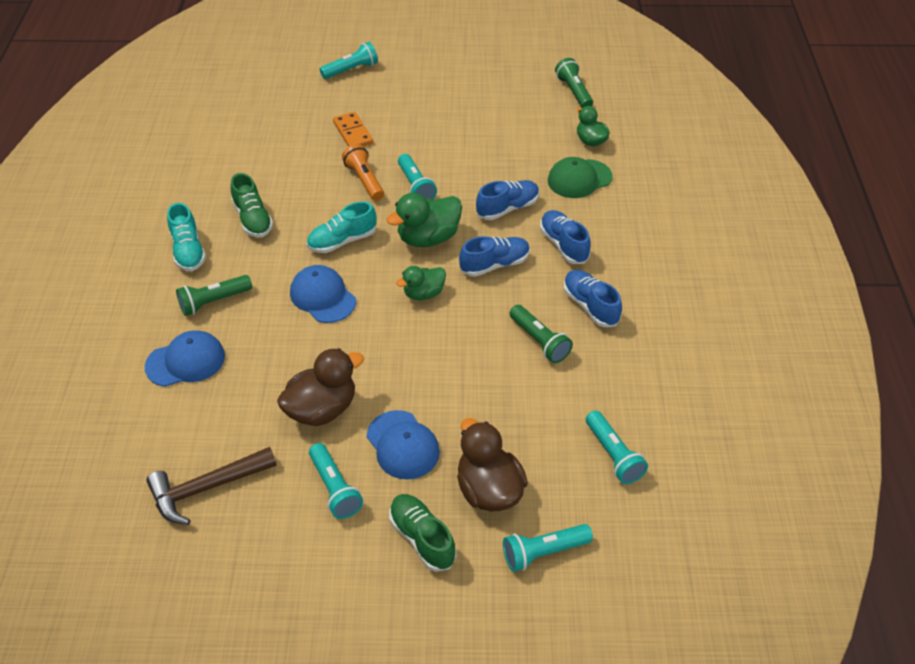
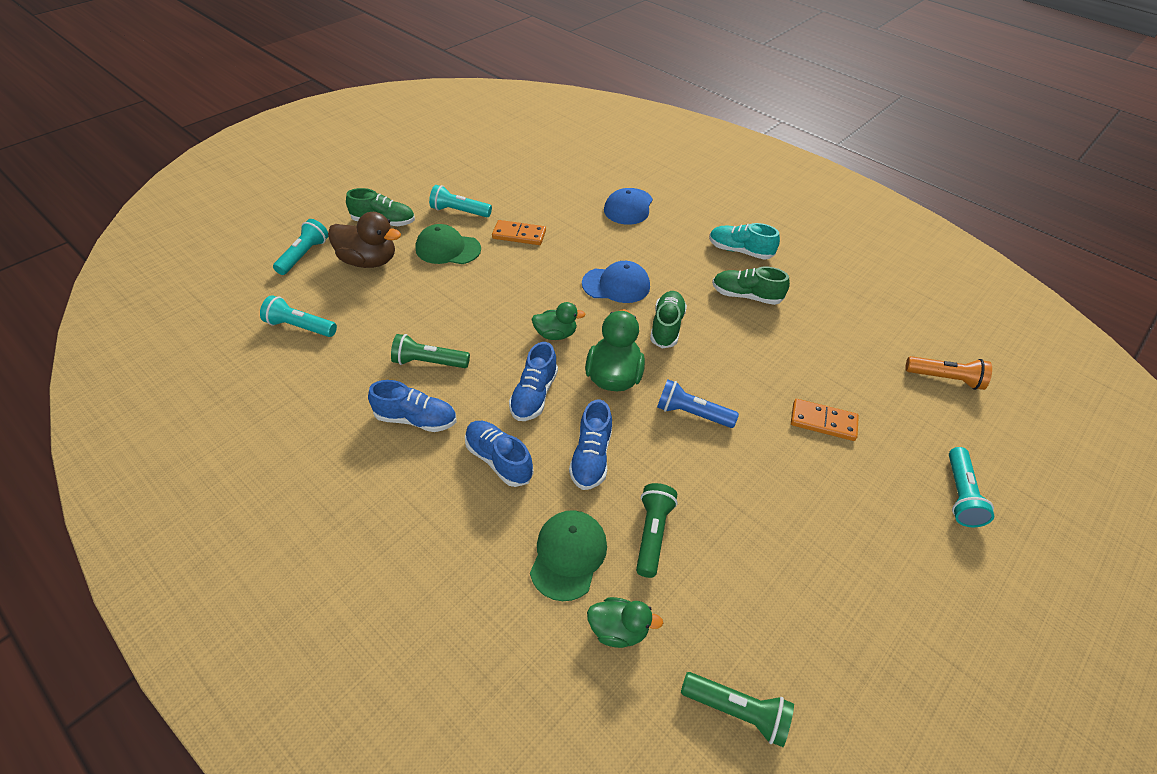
camera: 130 degrees right, 0 degrees up
brown hammer [146,447,277,525] -> none
green flashlight [176,275,252,316] -> green flashlight moved to [636,483,678,578]
brown duck [277,348,364,426] -> orange domino [492,220,546,245]
turquoise shoe [307,201,376,253] -> green shoe [650,291,687,348]
orange flashlight [342,144,384,201] -> orange flashlight moved to [905,356,992,390]
blue cap [367,410,440,480] -> green cap [416,224,481,264]
green duck [396,266,446,300] -> green duck turned 75 degrees clockwise [531,302,586,340]
turquoise flashlight [398,154,437,199] -> blue flashlight [657,379,739,428]
blue shoe [540,210,591,264] -> blue shoe turned 150 degrees counterclockwise [465,421,534,487]

